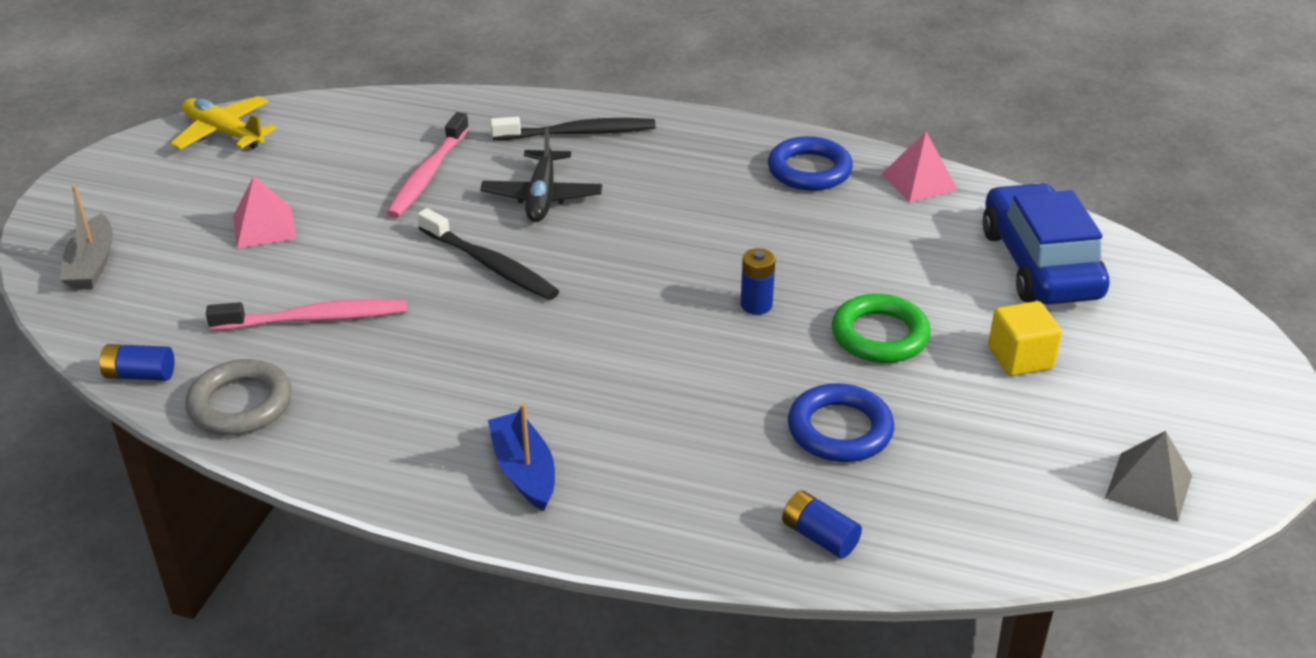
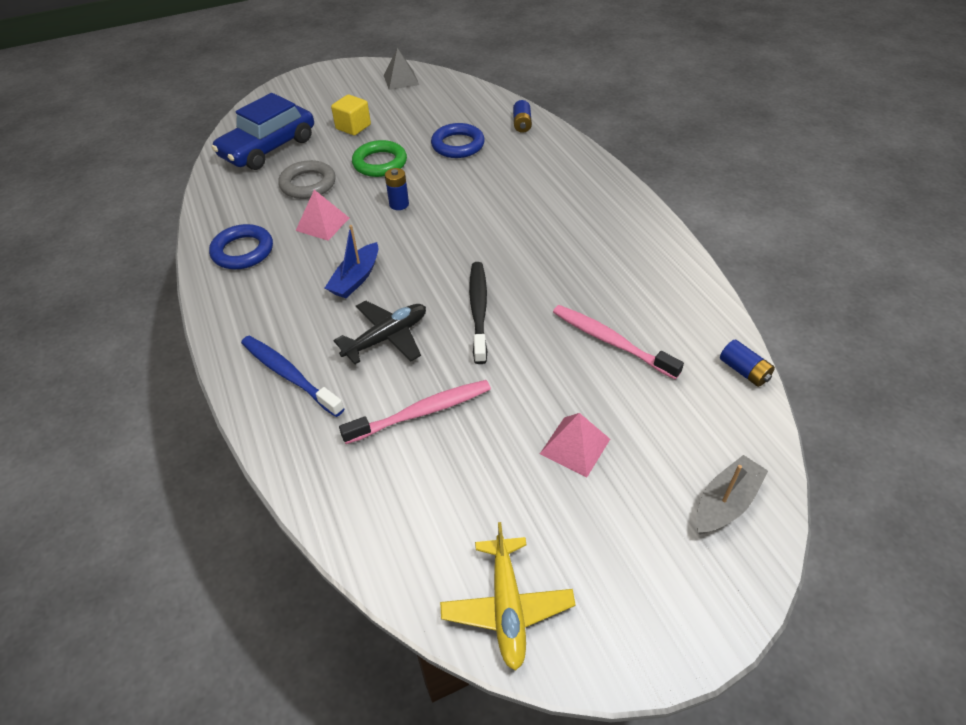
camera: 130 degrees left, 10 degrees up
grey ring [185,359,292,435] -> grey ring moved to [278,160,336,199]
blue boat [488,403,555,511] -> blue boat moved to [325,225,378,298]
black toothbrush [490,117,656,140] -> blue toothbrush [241,336,345,417]
pink pyramid [882,132,958,203] -> pink pyramid moved to [296,190,349,241]

